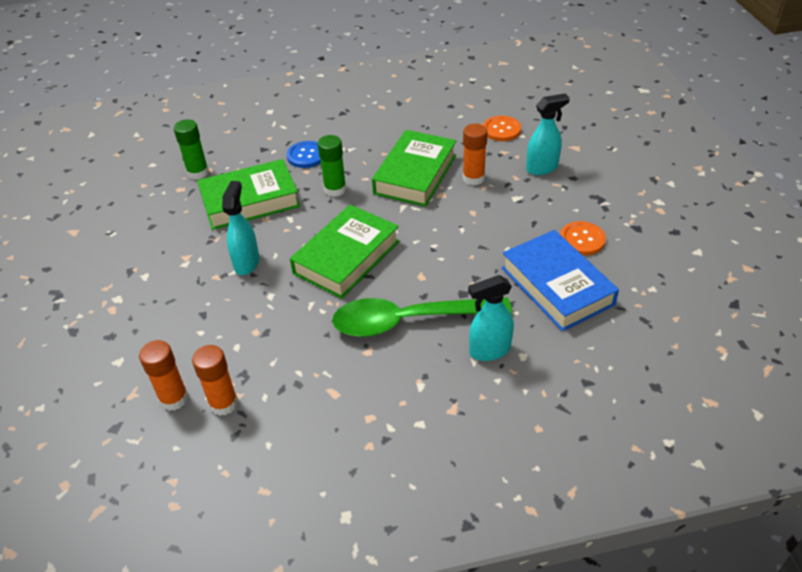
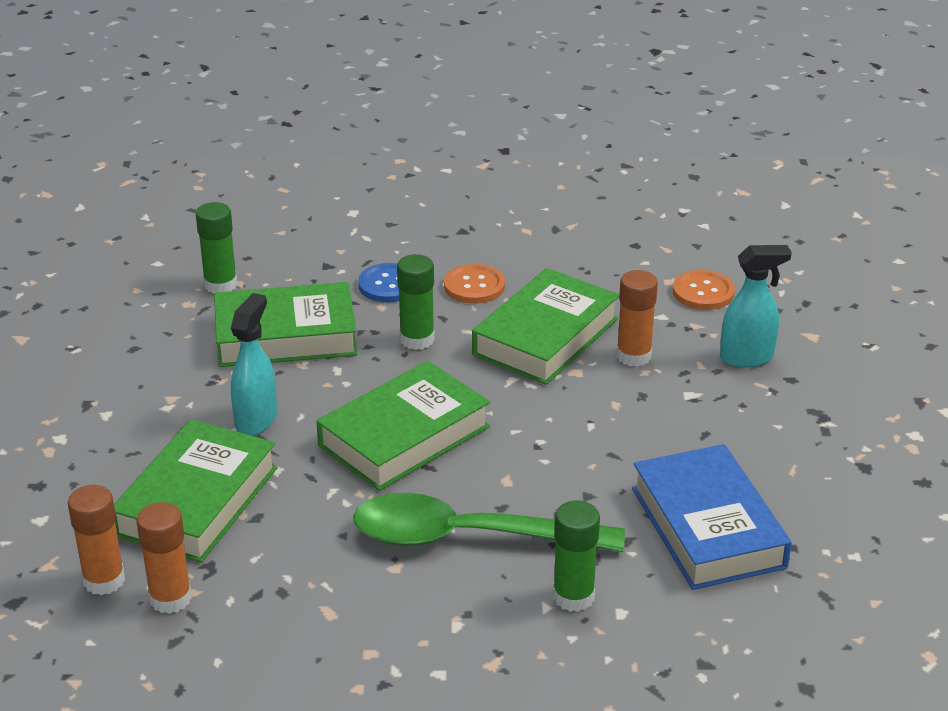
camera: 10 degrees right, 10 degrees down
turquoise spray bottle [468,275,514,361] -> green glue stick [553,500,600,612]
orange button [560,221,606,255] -> orange button moved to [444,264,505,304]
none -> green book [114,419,277,563]

